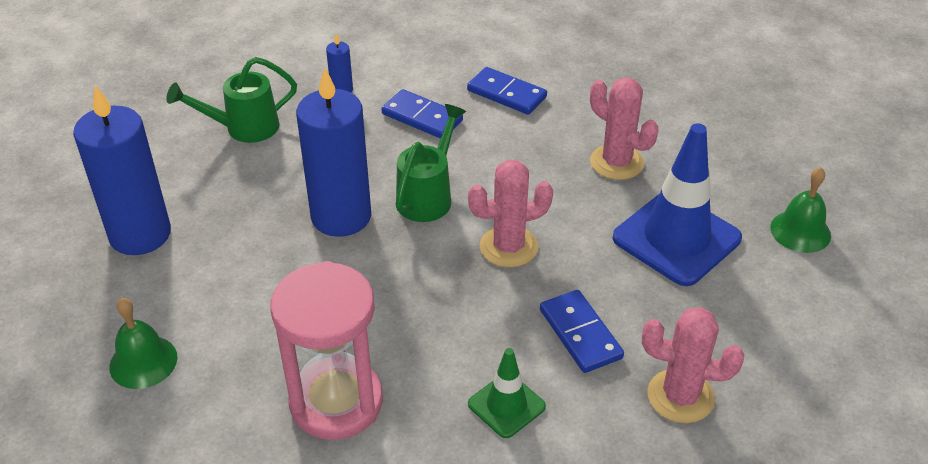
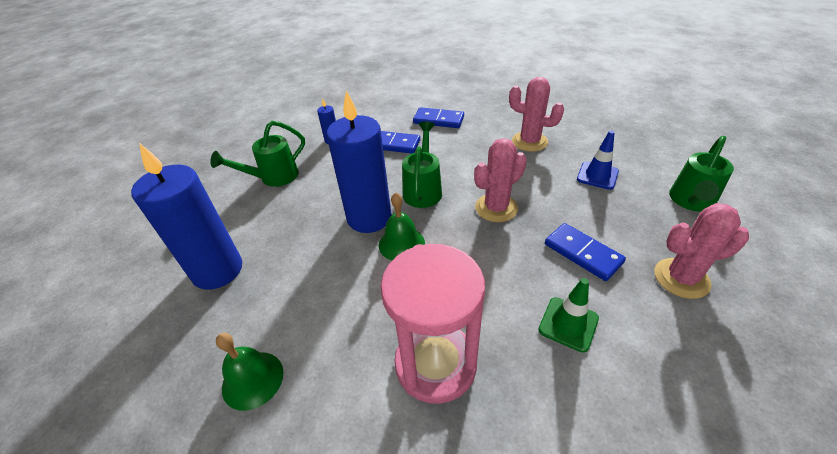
camera: 15 degrees left, 0 degrees up
blue traffic cone [613,123,742,286] -> blue traffic cone [577,131,619,190], size x0.52
green bell [770,167,831,253] -> green bell moved to [379,193,425,260]
none -> green watering can [669,136,734,212]

